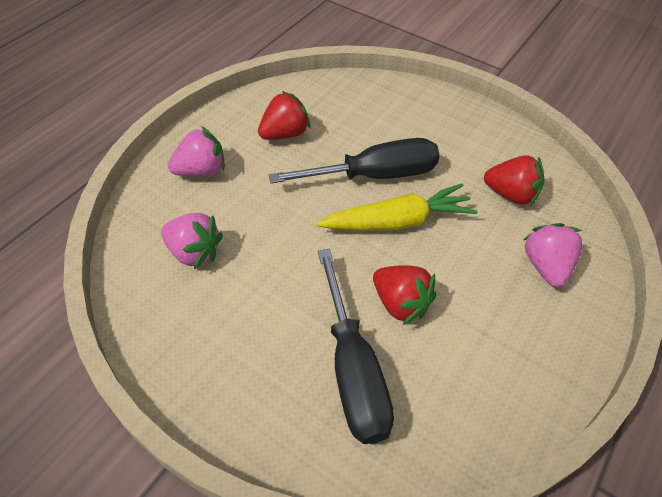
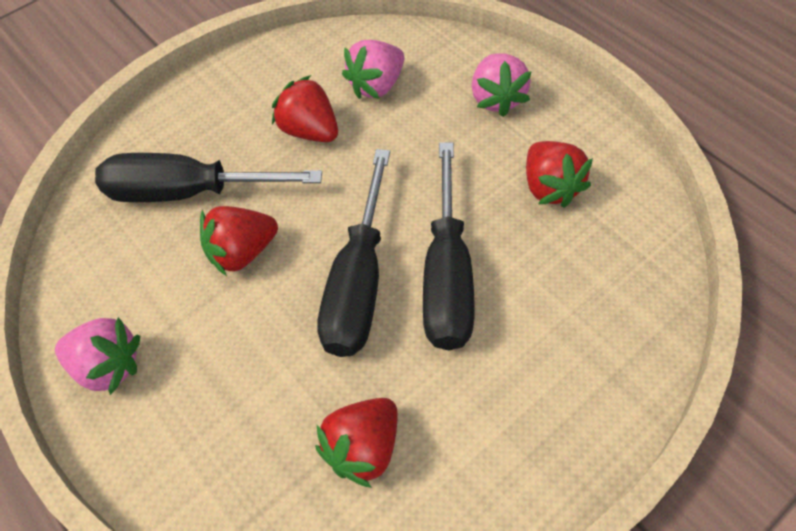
camera: 110 degrees right, 5 degrees up
yellow carrot [317,183,477,231] -> black screwdriver [317,149,390,357]
pink strawberry [524,223,582,287] -> pink strawberry moved to [55,317,140,395]
none -> red strawberry [272,75,338,142]

